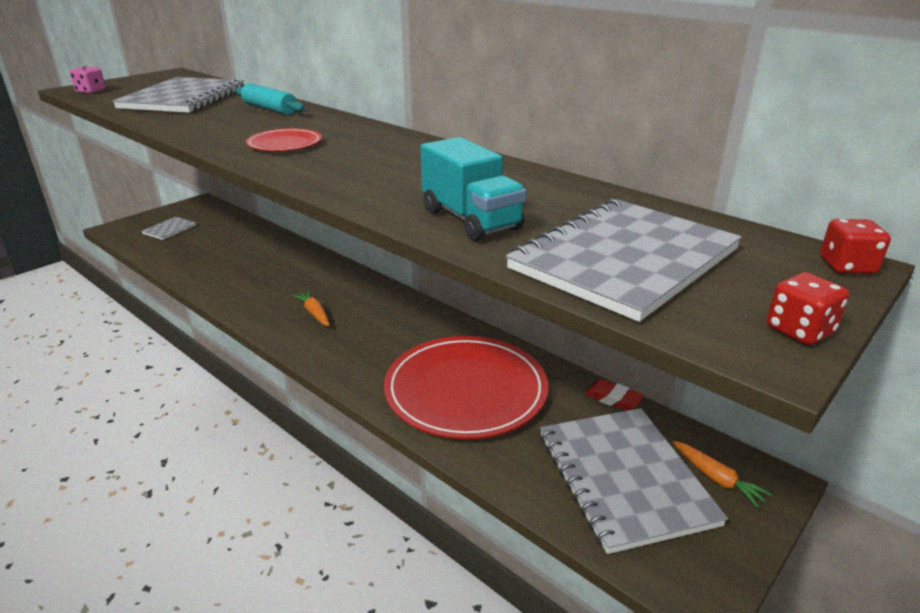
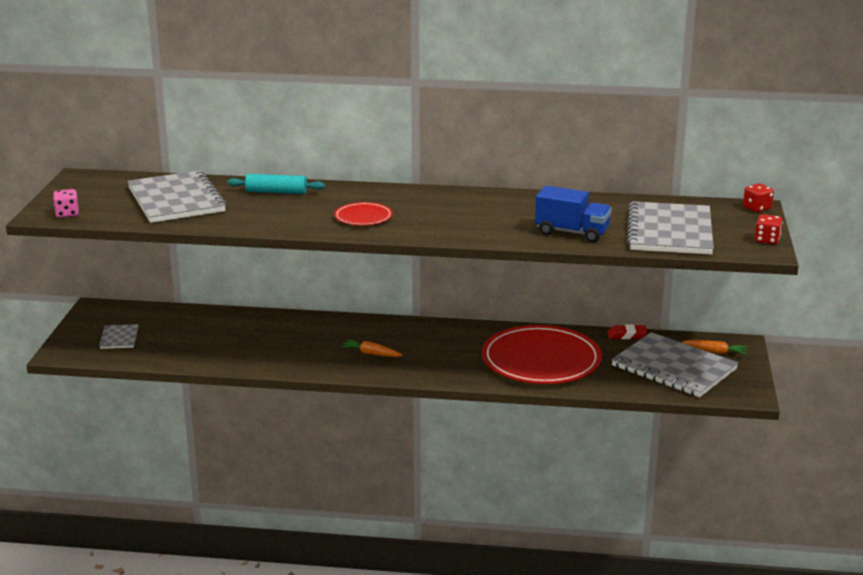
camera: 35 degrees left, 5 degrees down
turquoise truck [421,137,526,241] -> blue truck [535,186,612,243]

